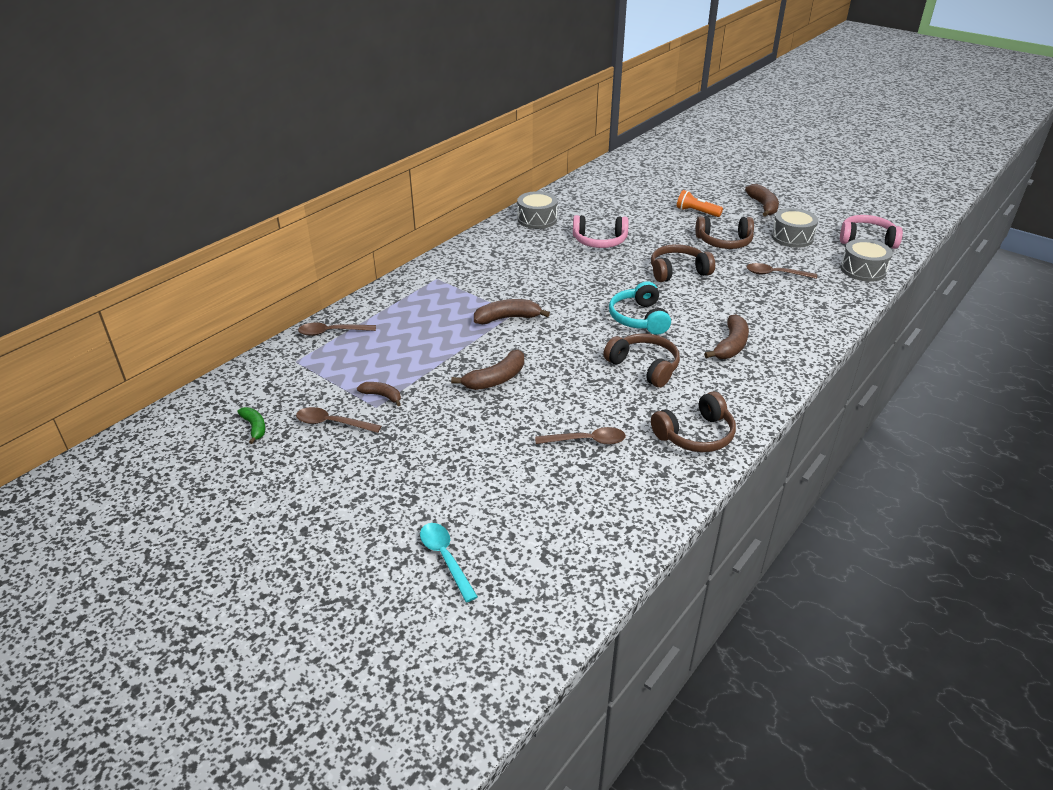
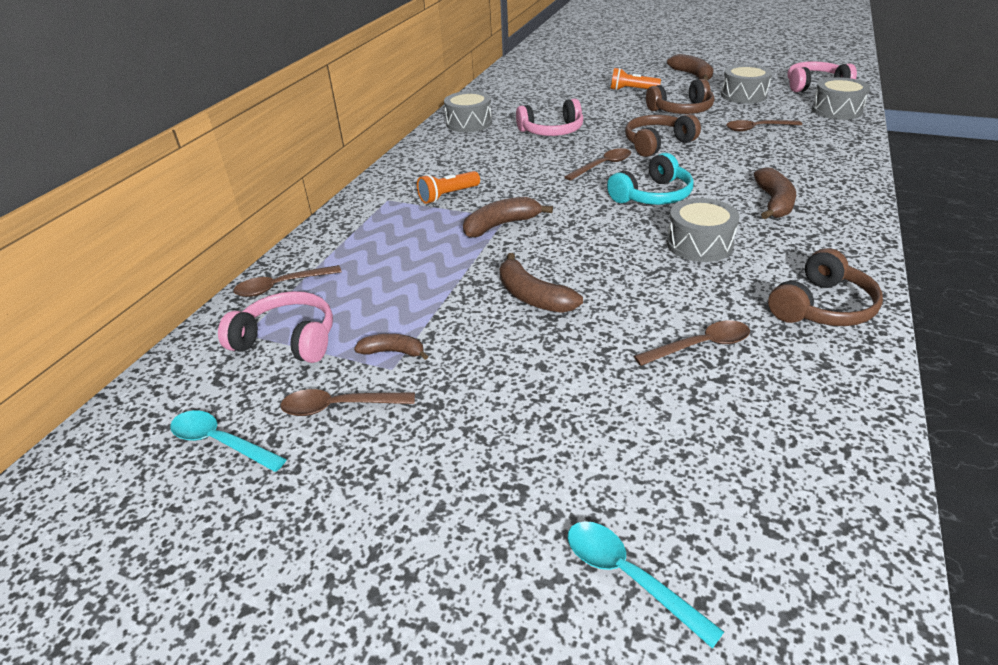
camera: 15 degrees left, 0 degrees up
green banana [237,407,265,444] -> turquoise spoon [170,410,287,472]
brown banana [451,350,524,390] -> brown banana turned 105 degrees clockwise [500,253,583,313]
brown headphones [604,333,680,388] -> grey drum [667,198,740,262]
turquoise headphones [609,281,671,335] -> turquoise headphones turned 105 degrees counterclockwise [607,153,693,205]
none -> pink headphones [218,291,333,363]
none -> orange flashlight [417,171,480,204]
none -> brown spoon [564,148,631,181]

